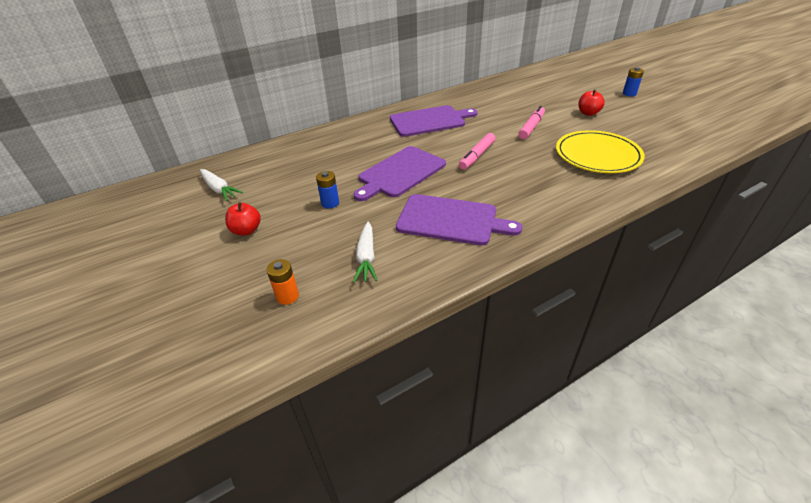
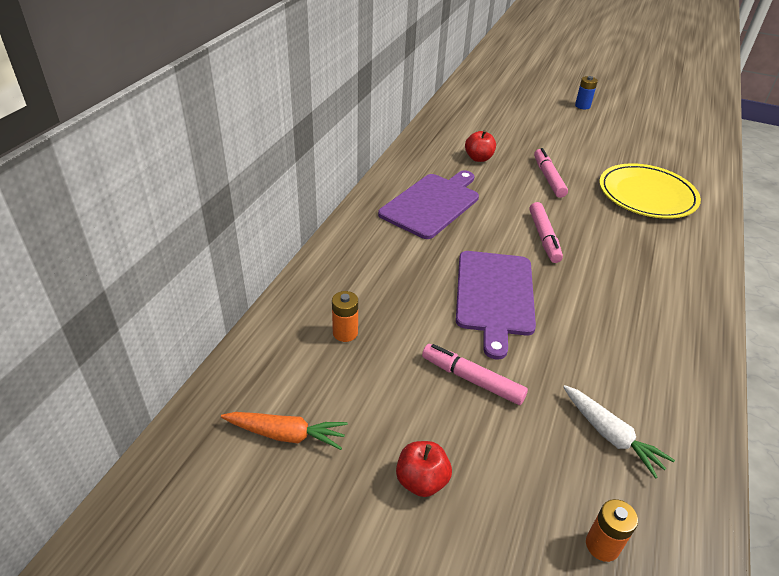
camera: 40 degrees left, 0 degrees up
white carrot [200,169,243,201] -> orange carrot [221,412,348,450]
blue battery [316,171,339,209] -> pink marker [422,344,528,405]
purple cutting board [396,194,522,246] -> none
red apple [578,89,605,116] -> red apple moved to [465,130,496,162]
none -> orange battery [332,291,358,342]

